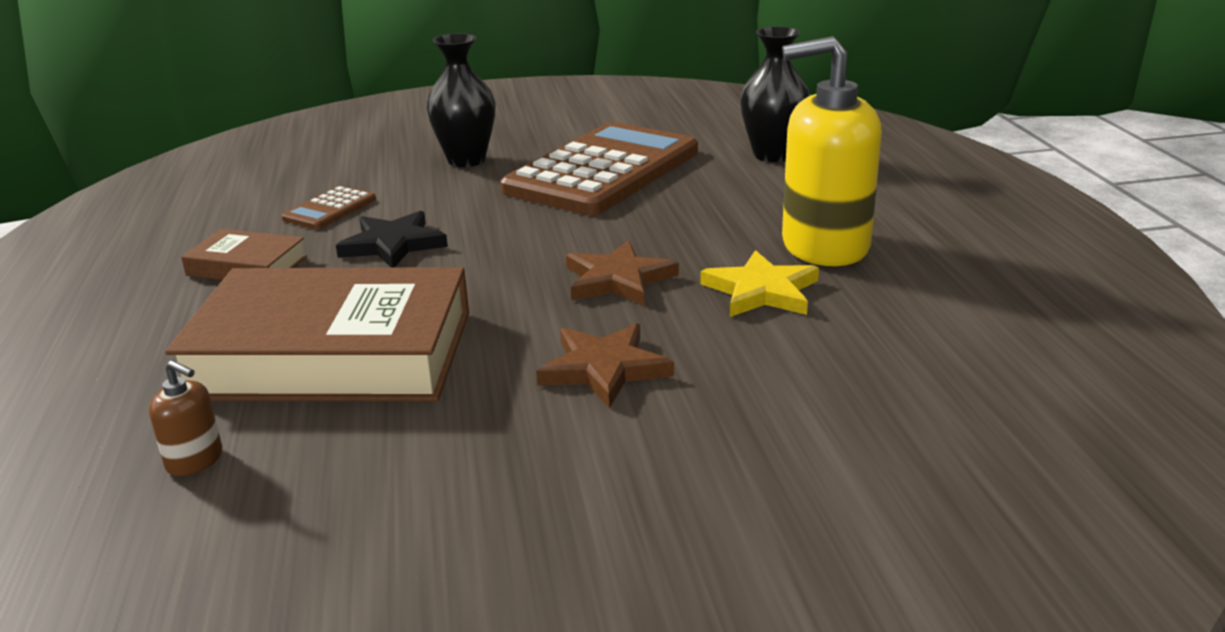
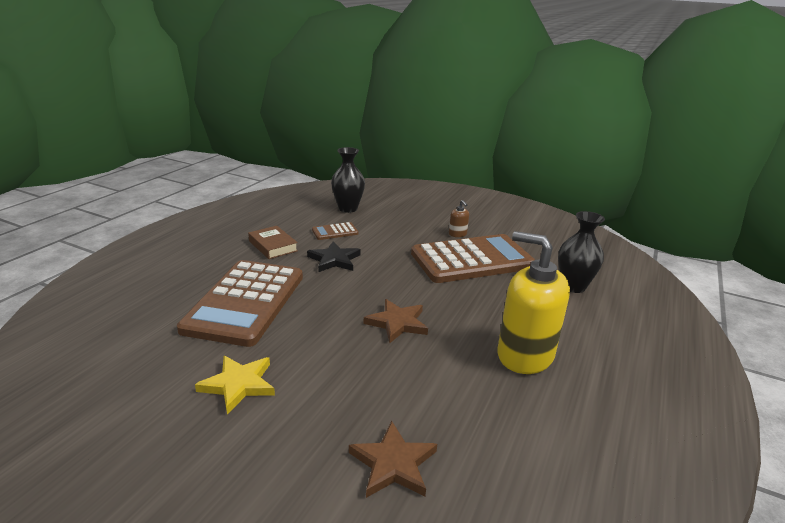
camera: 35 degrees right, 0 degrees up
brown soap dispenser [149,360,222,476] -> brown soap dispenser moved to [449,200,469,237]
brown book [165,267,469,402] -> brown calculator [177,260,303,347]
black vase [427,33,495,167] -> black vase moved to [331,147,365,213]
brown star [536,323,674,408] -> brown star moved to [349,421,437,498]
yellow star [700,250,819,317] -> yellow star moved to [195,355,275,414]

